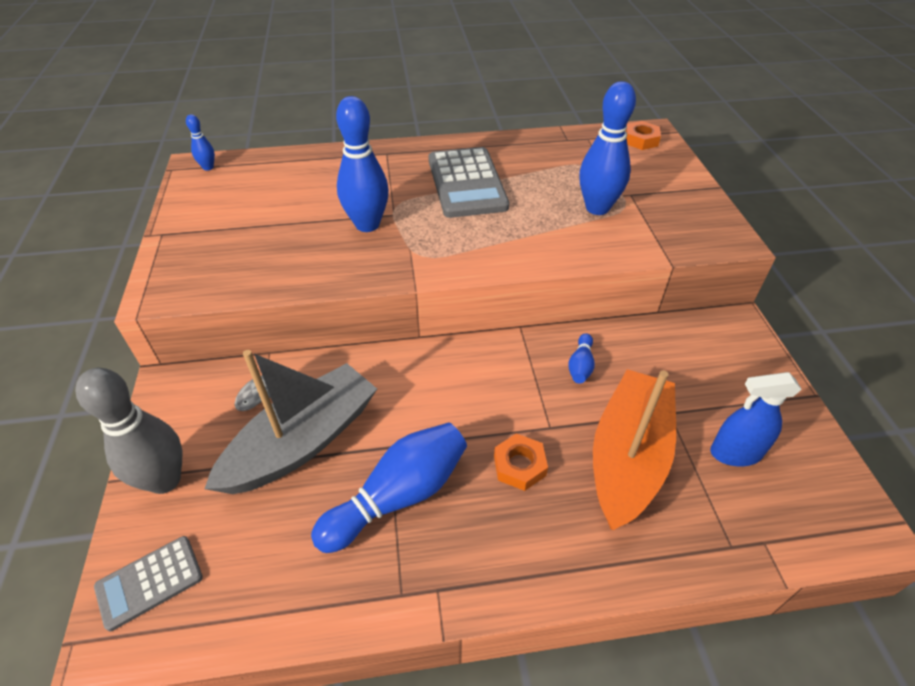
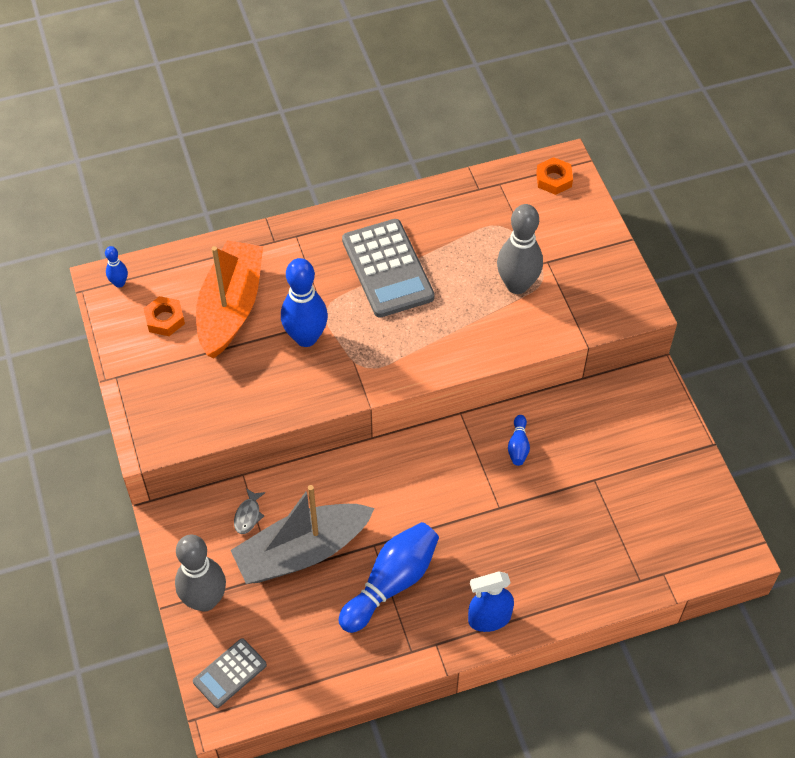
camera: 10 degrees left, 10 degrees up
grey boat [204,350,377,494] -> grey boat turned 150 degrees counterclockwise [231,485,375,584]
orange nut [494,433,548,491] -> orange nut moved to [144,296,185,336]
blue bowling pin [579,81,636,215] -> grey bowling pin [497,204,543,294]
orange boat [593,369,676,530] -> orange boat moved to [196,240,263,358]
blue spray bottle [710,372,802,466] -> blue spray bottle moved to [468,571,514,632]

